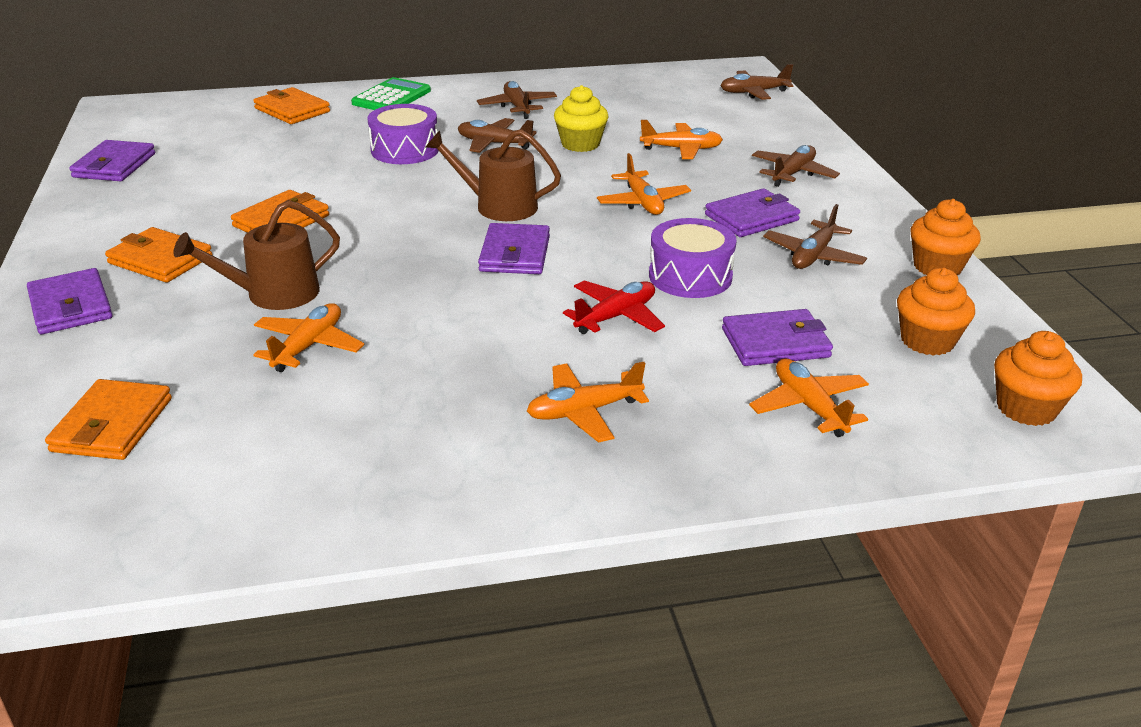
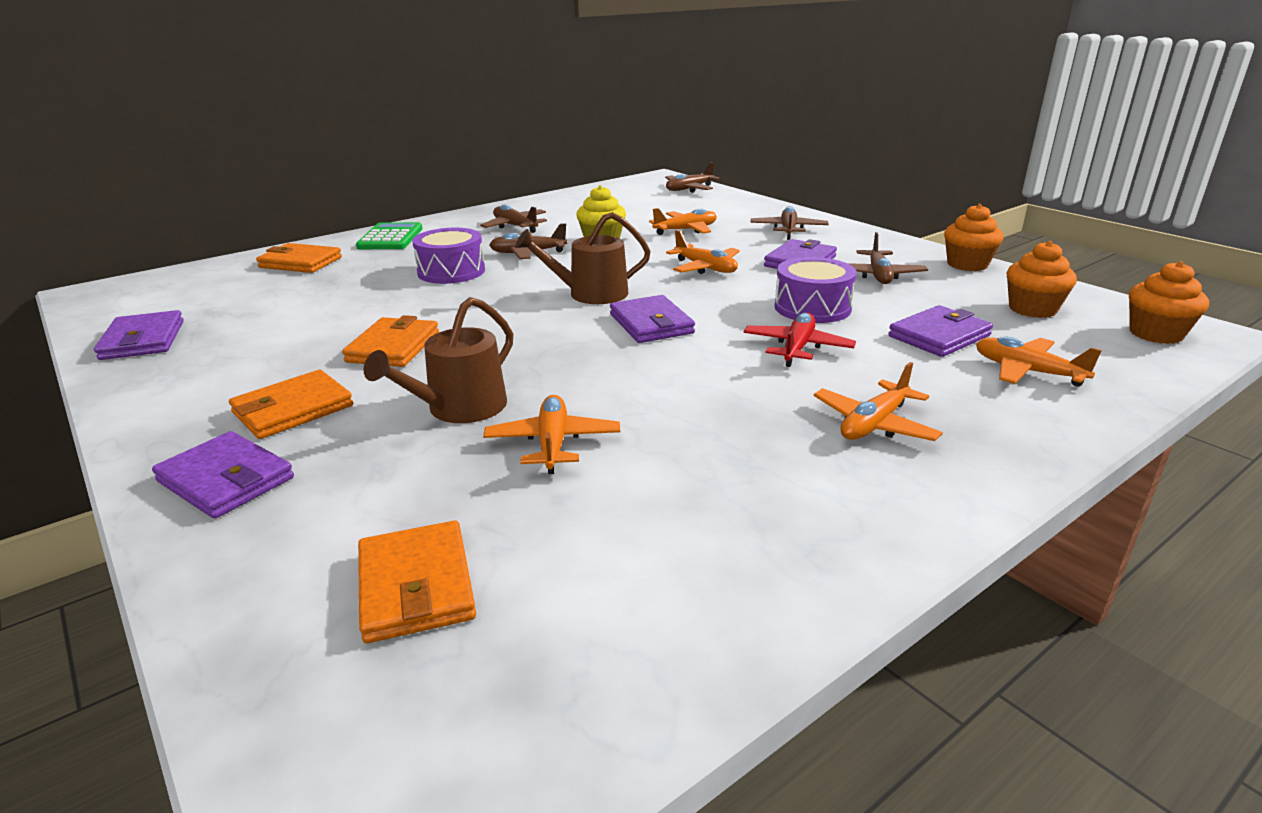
camera: 25 degrees left, 5 degrees down
orange wallet [105,227,213,283] -> orange wallet turned 45 degrees counterclockwise [229,370,353,439]

